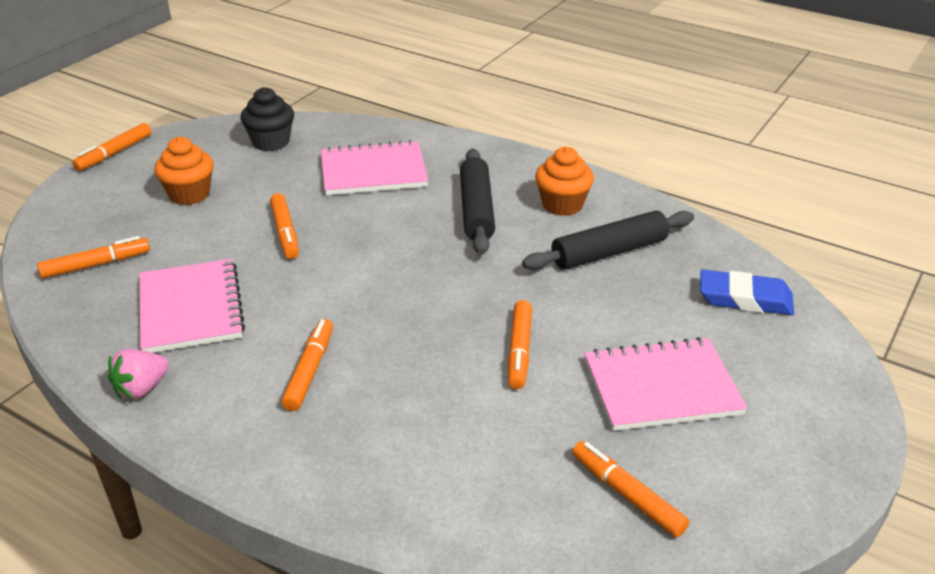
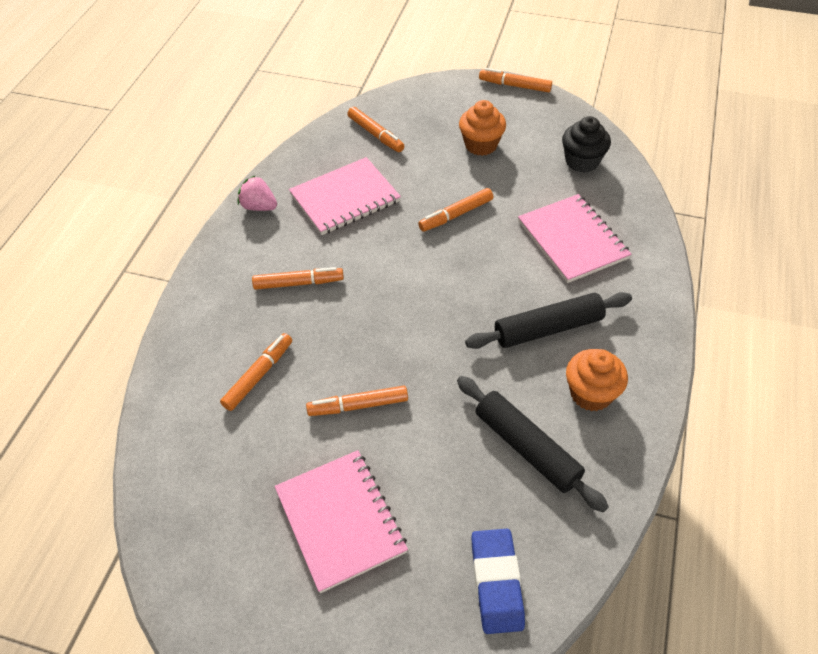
camera: 75 degrees right, 15 degrees up
orange marker [572,441,689,537] -> orange marker moved to [220,333,292,411]

